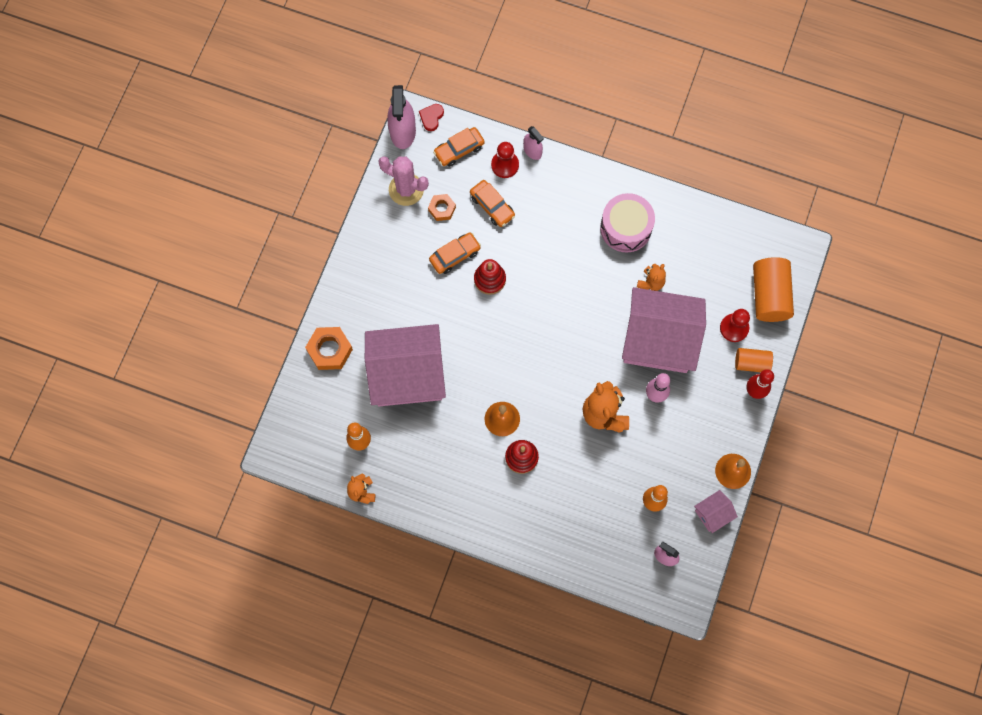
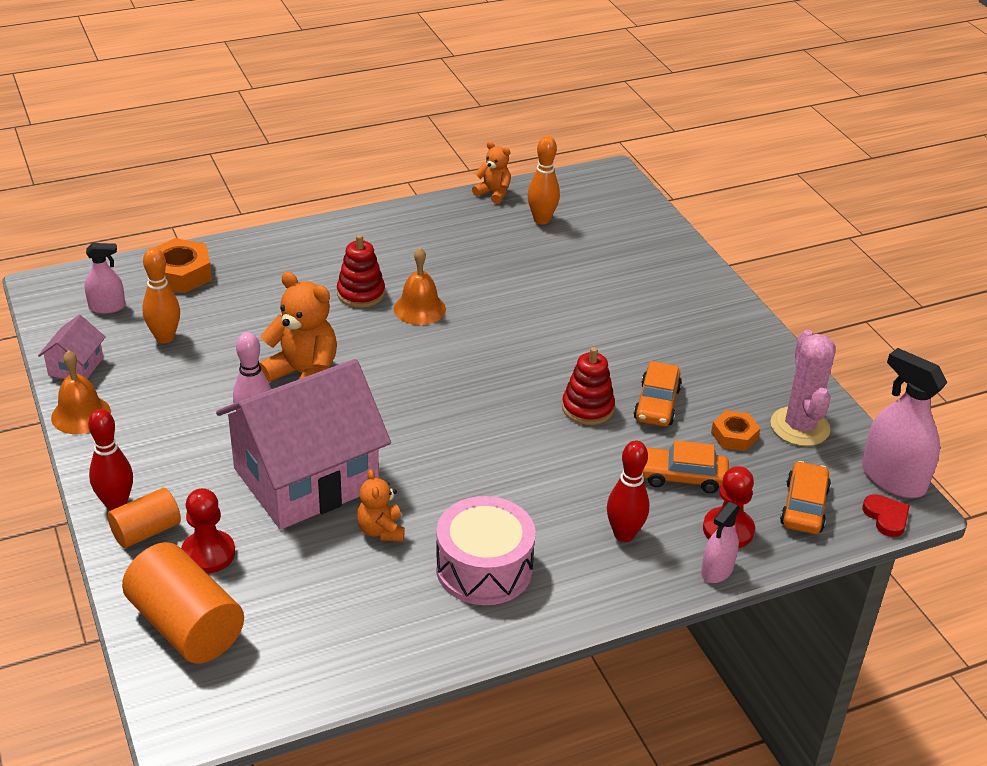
camera: 135 degrees right, 35 degrees down
orange nut [305,327,353,370] -> orange nut moved to [155,238,212,293]
pink house [365,324,446,406] -> none
pink cactus [378,156,429,206] -> pink cactus turned 75 degrees counterclockwise [771,330,836,446]
pink spray bottle [523,126,544,160] -> pink spray bottle turned 60 degrees counterclockwise [701,502,740,583]
none -> red bowling pin [607,440,650,542]

